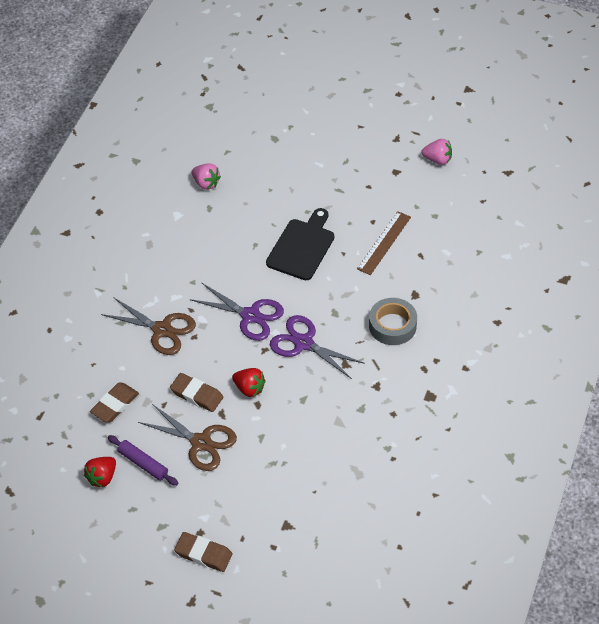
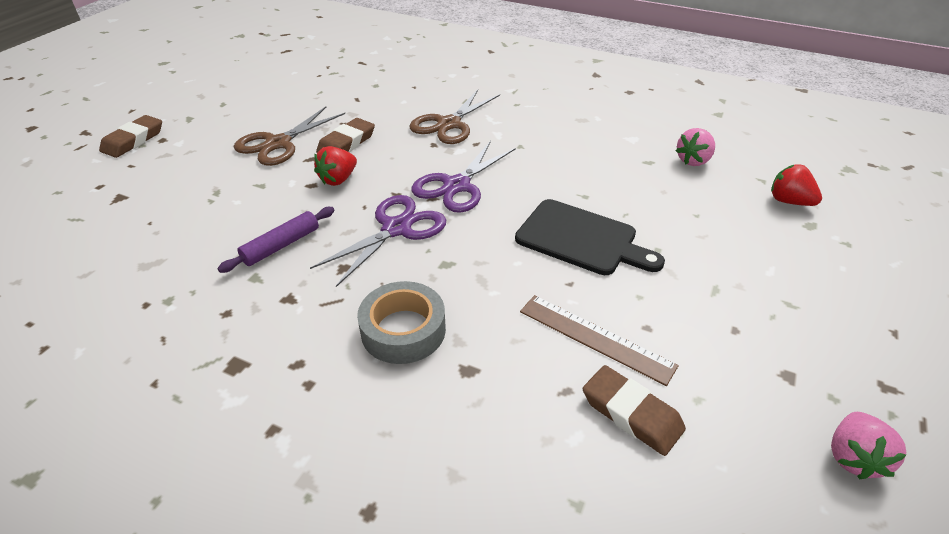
camera: 95 degrees right, 10 degrees down
red strawberry [84,457,116,488] -> red strawberry moved to [771,164,822,206]
brown eraser [90,382,139,422] -> brown eraser moved to [583,365,686,456]
purple rolling pin [108,435,178,486] -> purple rolling pin moved to [217,207,334,273]

